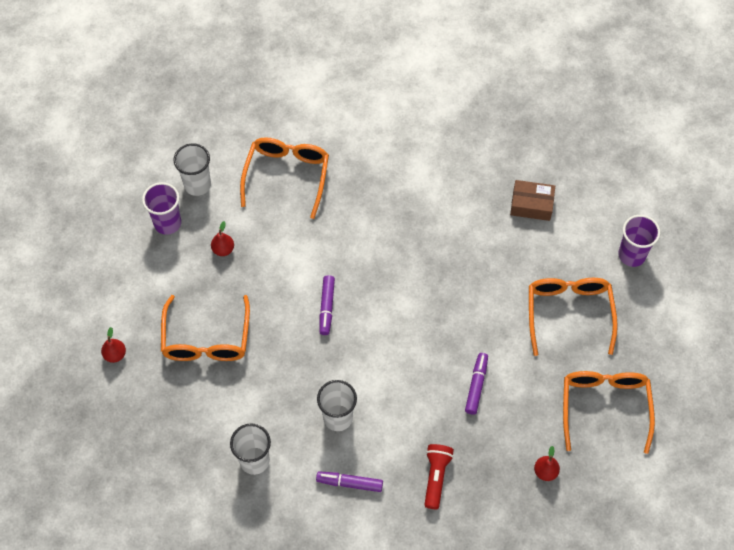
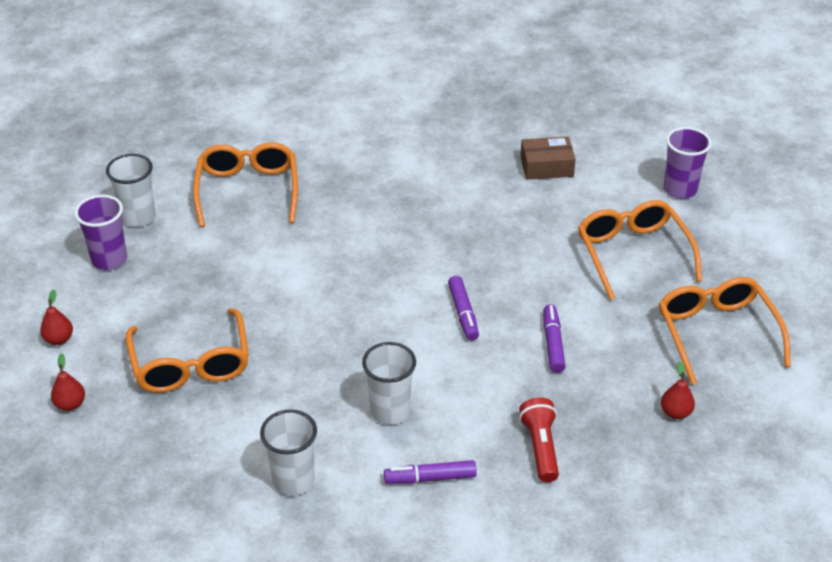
camera: 15 degrees left, 20 degrees down
red pear [211,221,234,256] -> red pear moved to [40,290,73,345]
purple marker [319,275,335,335] -> purple marker moved to [448,276,479,340]

